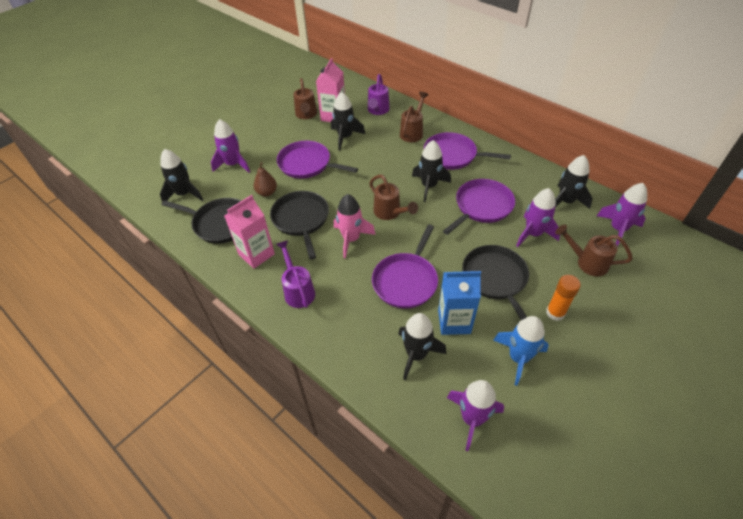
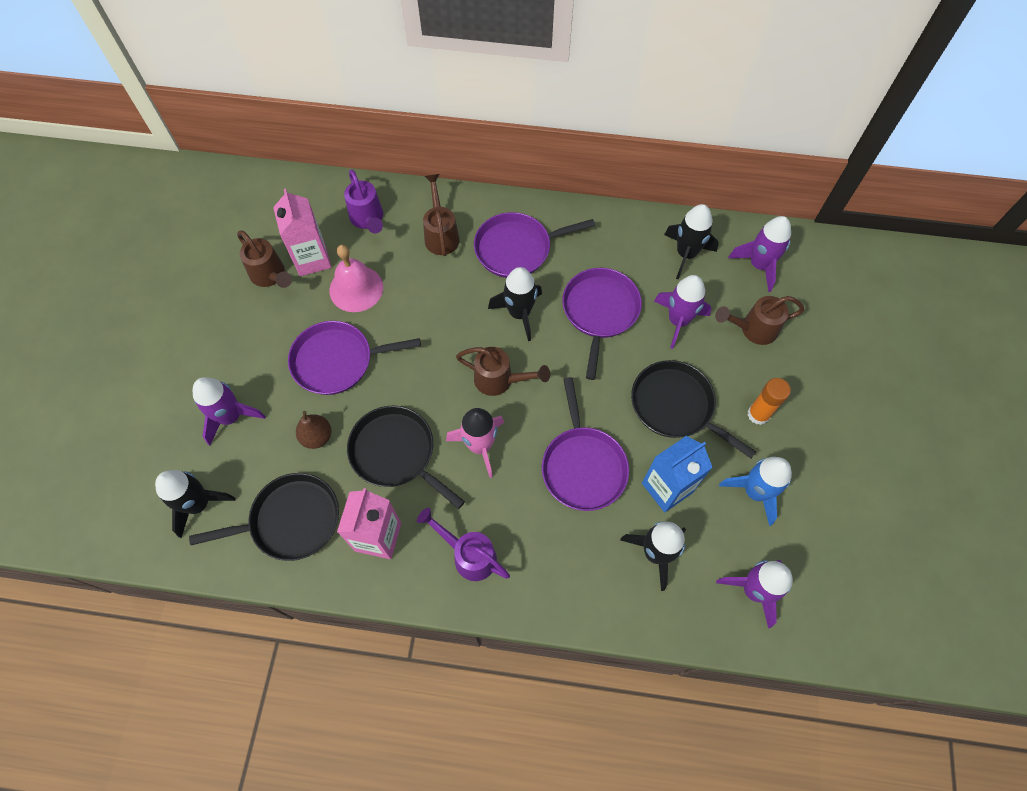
camera: 35 degrees left, 15 degrees up
black rocket [331,92,365,150] -> pink bell [330,245,383,312]

